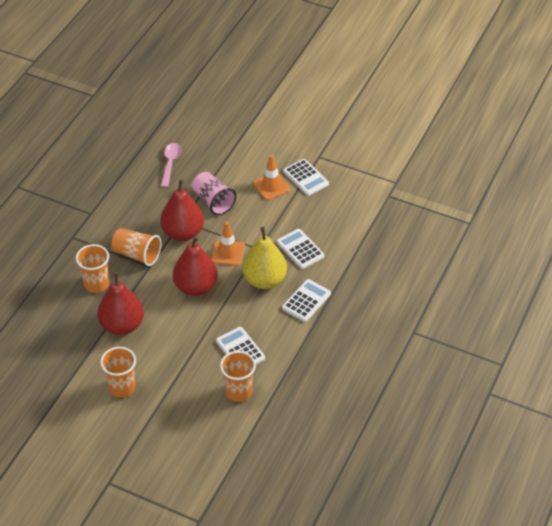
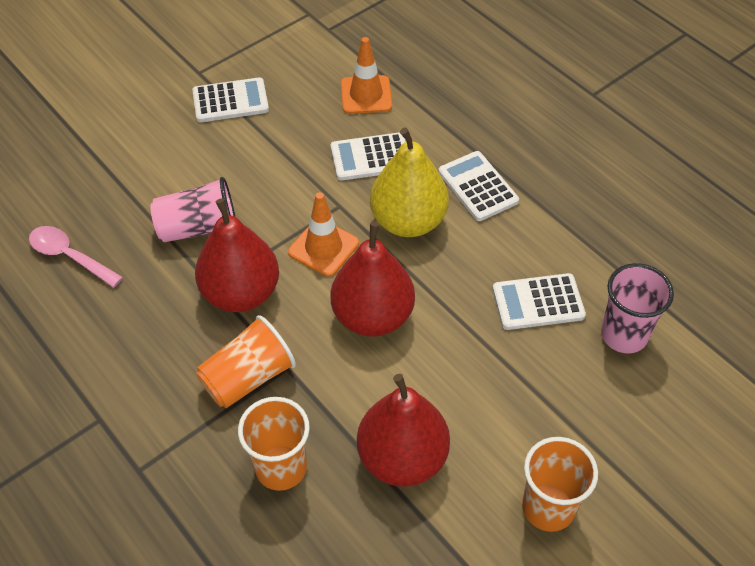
camera: 65 degrees left, 5 degrees up
orange cup [220,351,256,402] -> pink cup [601,263,674,353]
orange traffic cone [253,155,290,200] -> orange traffic cone moved to [341,37,392,114]

